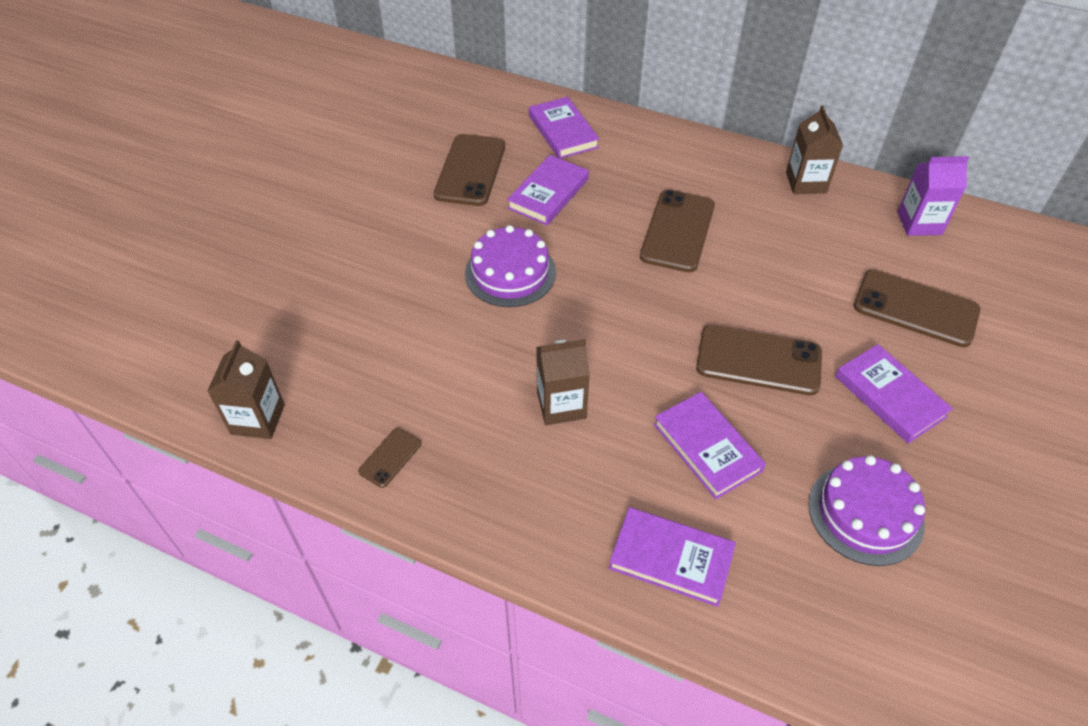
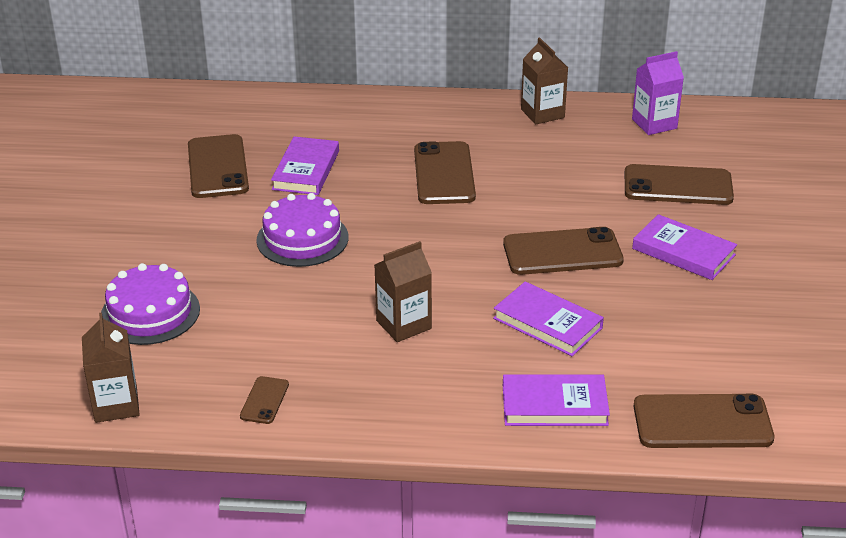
camera: 20 degrees left, 15 degrees down
purple book [529,97,599,159] -> none
purple cake [809,455,925,566] -> purple cake moved to [101,263,200,345]
none -> brown phone [633,394,774,448]

